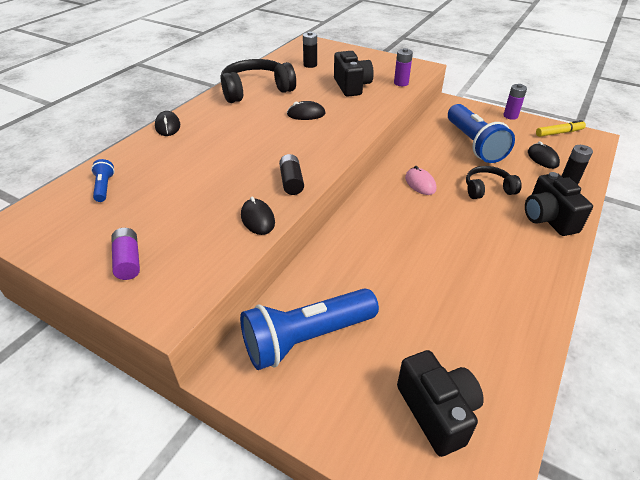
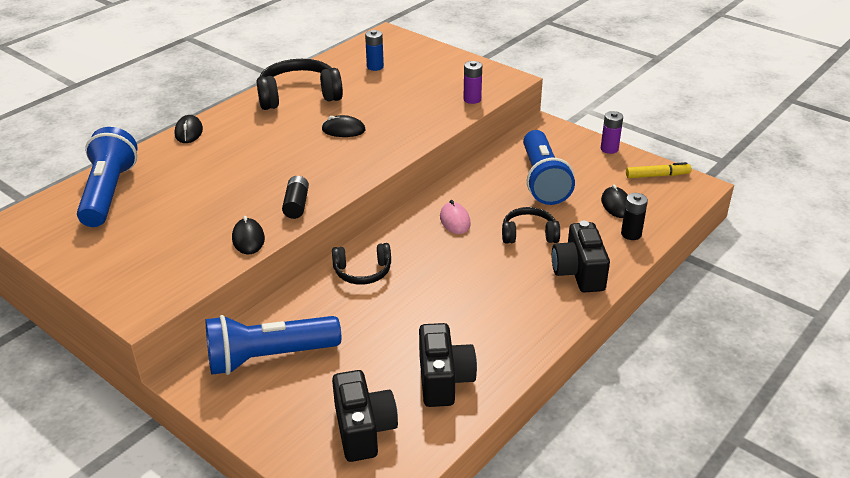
camera: 10 degrees right, 5 degrees down
blue flashlight [91,159,115,202] -> blue flashlight [77,127,138,227], size x2.30
purple battery [111,228,140,280] -> none
black battery [303,32,317,68] -> blue battery [365,30,384,71]
black camera [334,51,374,97] -> black camera moved to [419,323,477,407]
none -> black headphones [332,243,391,284]

